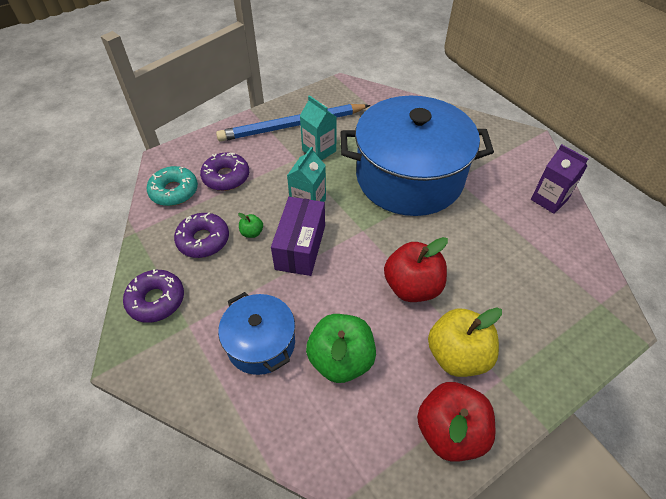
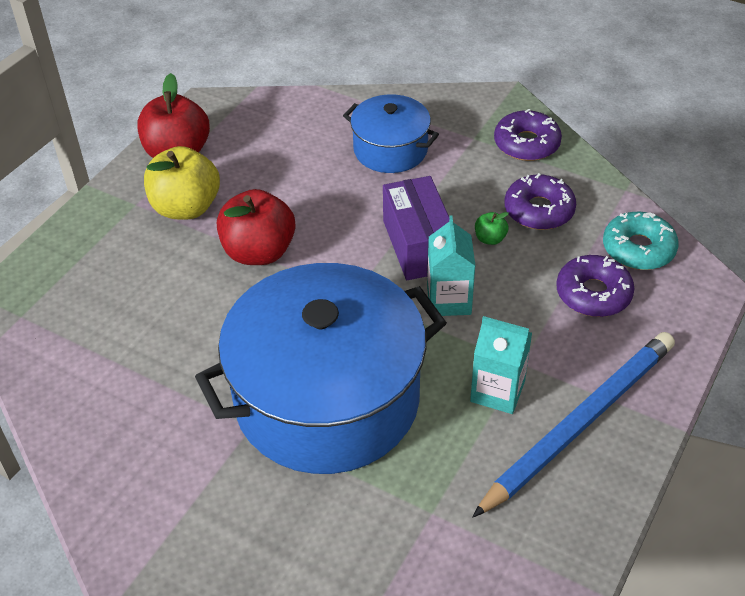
camera: 155 degrees right, 5 degrees down
green apple [306,314,376,383] -> none
purple carton [531,144,588,214] -> none

